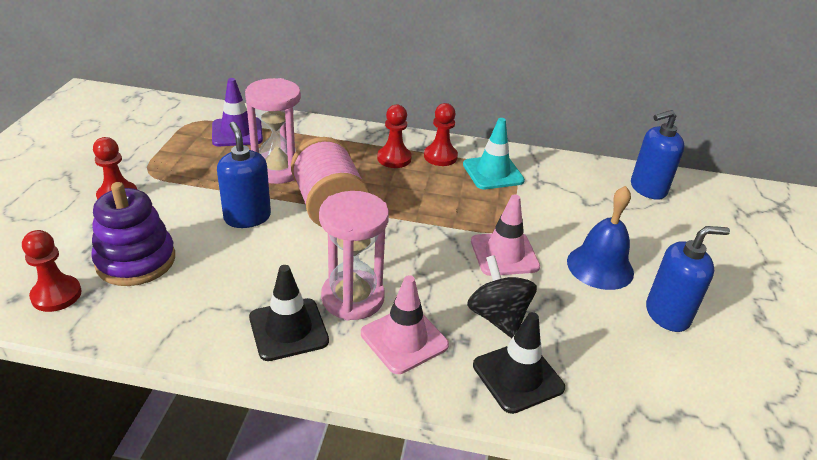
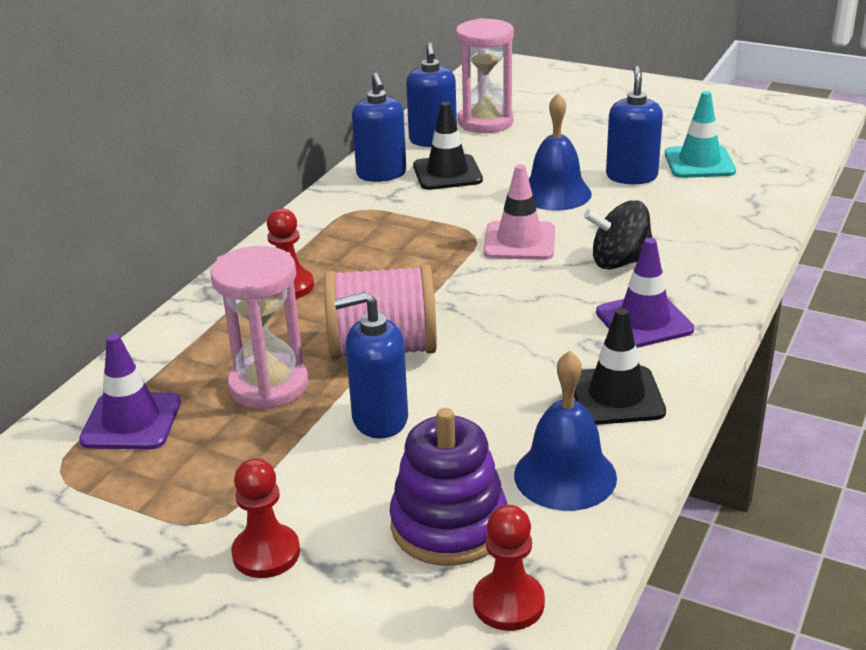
camera: 70 degrees left, 5 degrees down
pink hourglass [319,191,389,321] -> pink hourglass moved to [456,18,514,133]
pink traffic cone [361,275,449,374] -> purple traffic cone [596,238,694,348]
red pawn [424,103,458,166] -> none
turquoise traffic cone [463,118,525,189] -> turquoise traffic cone moved to [665,91,736,178]
black traffic cone [473,312,565,414] -> black traffic cone moved to [413,102,483,190]
none -> blue soap dispenser [352,73,406,182]
none -> blue bell [514,351,617,511]

